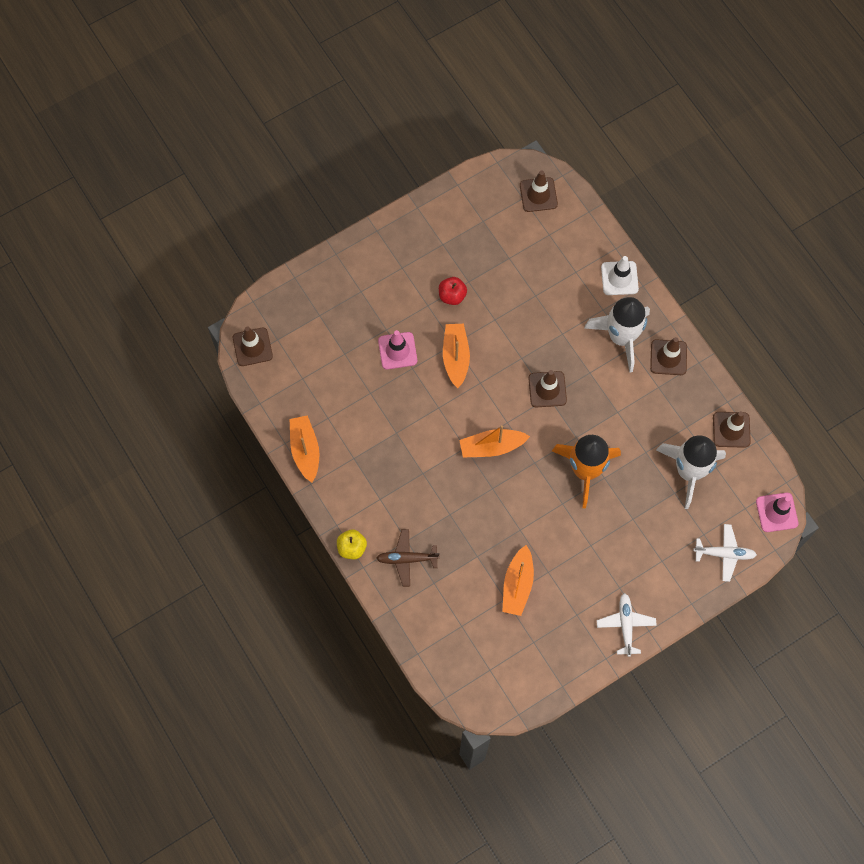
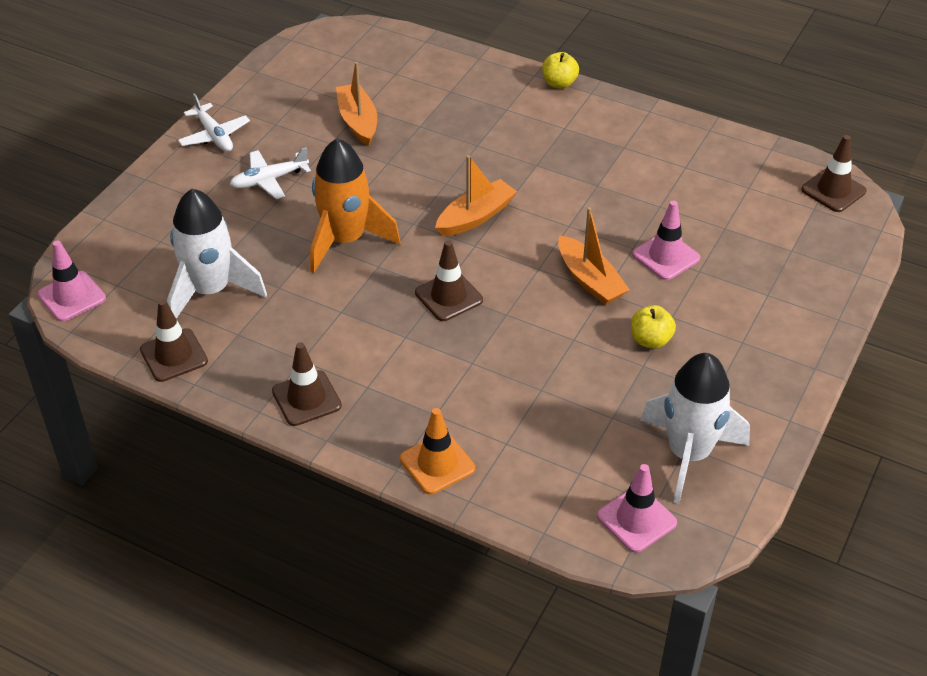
camera: 150 degrees right, 25 degrees down
orange boat [290,415,319,483] -> none
brown plane [376,529,440,587] -> none
red apple [439,277,467,305] -> yellow apple [631,305,676,349]
brown traffic cone [520,171,558,212] -> pink traffic cone [597,464,677,553]
white rocket [584,297,650,372] -> white rocket moved to [640,353,750,504]
white traffic cone [601,256,639,295] -> orange traffic cone [400,408,475,494]
white plane [693,524,757,582] -> white plane moved to [230,147,311,199]

